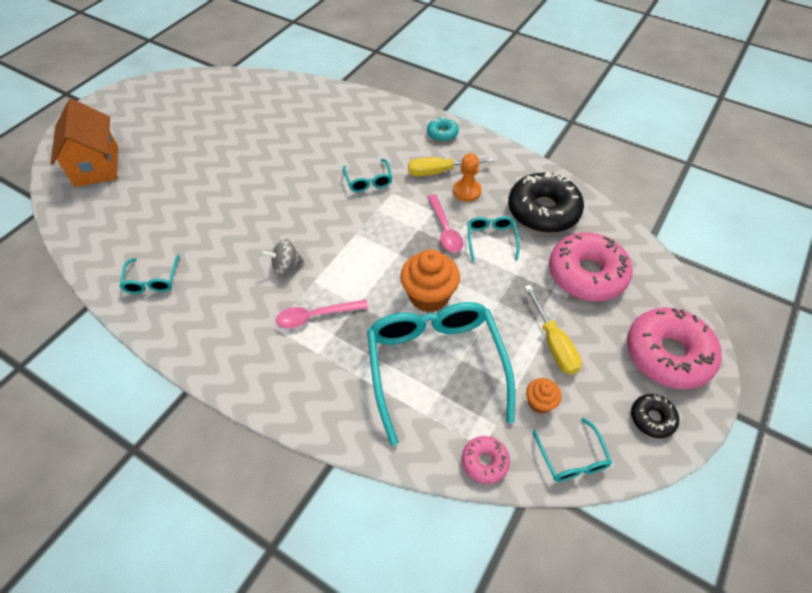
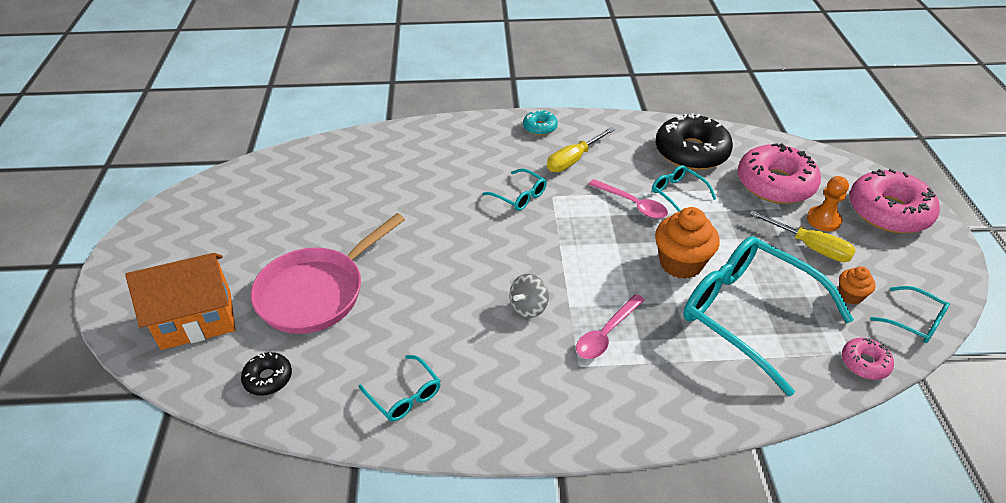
camera: 35 degrees left, 10 degrees down
orange house [50,99,118,187] -> orange house turned 60 degrees counterclockwise [125,253,235,350]
orange pawn [453,153,481,202] -> orange pawn moved to [807,176,849,231]
black donut [631,394,679,438] -> black donut moved to [241,352,292,396]
none -> pink pan [251,213,405,334]

